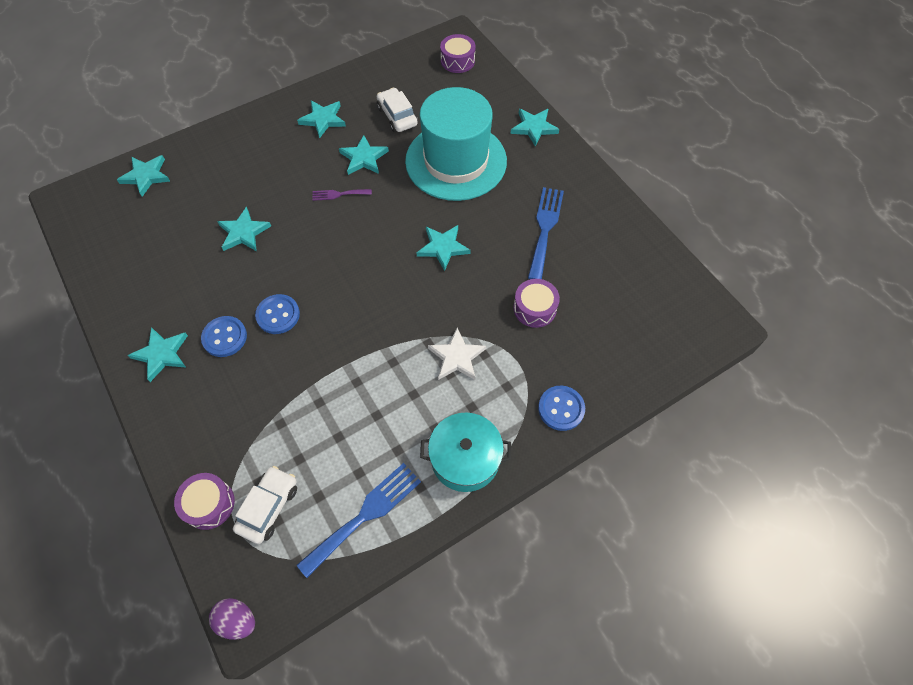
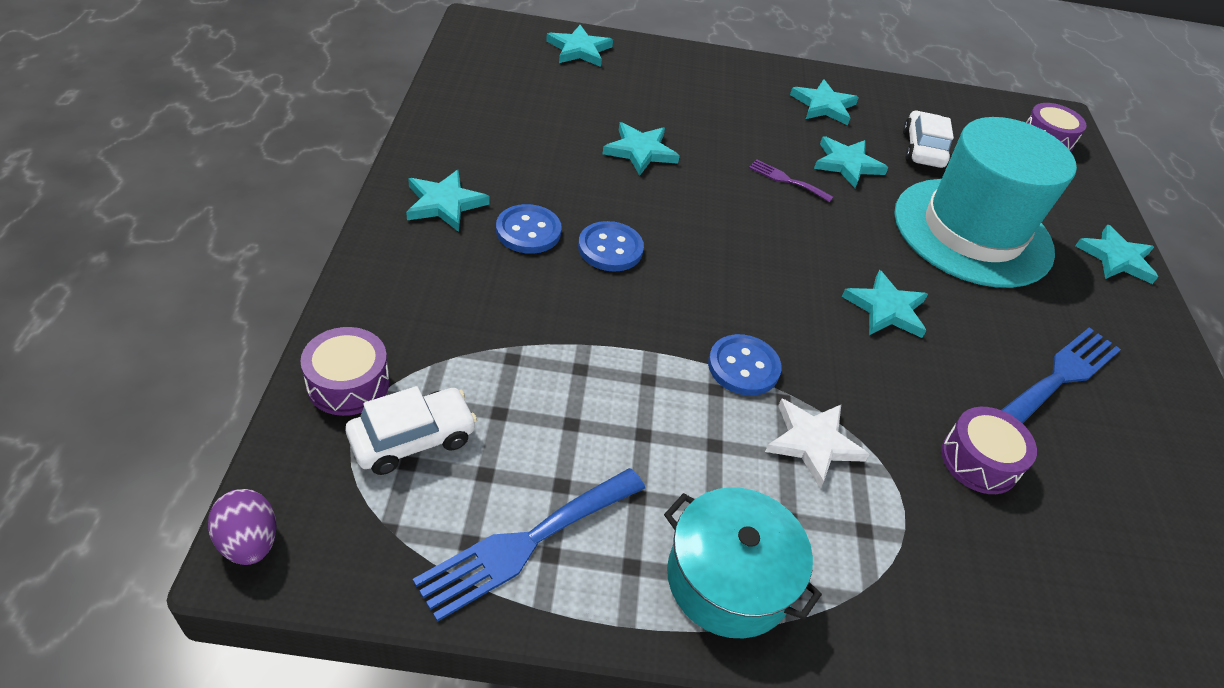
camera: 30 degrees right, 15 degrees down
blue fork [297,463,421,578] -> blue fork turned 150 degrees clockwise [413,468,645,622]
blue button [538,386,585,431] -> blue button moved to [708,334,781,396]

